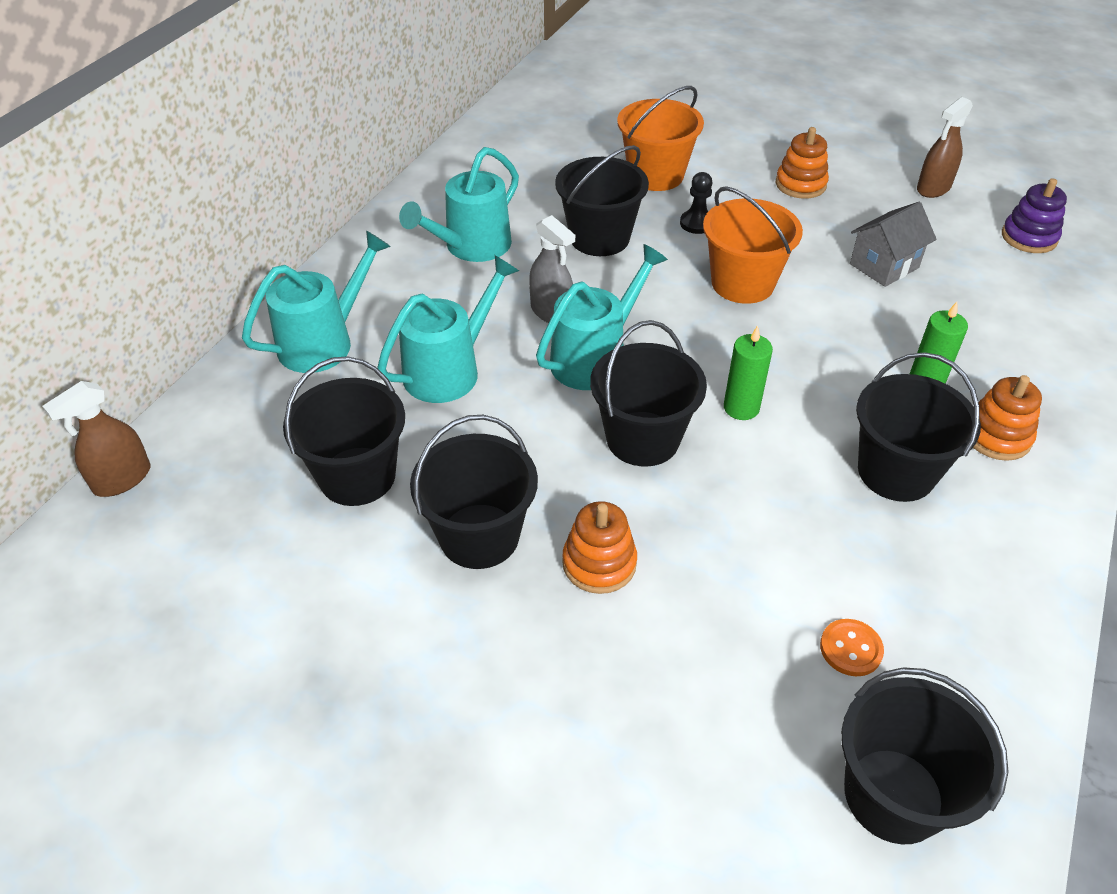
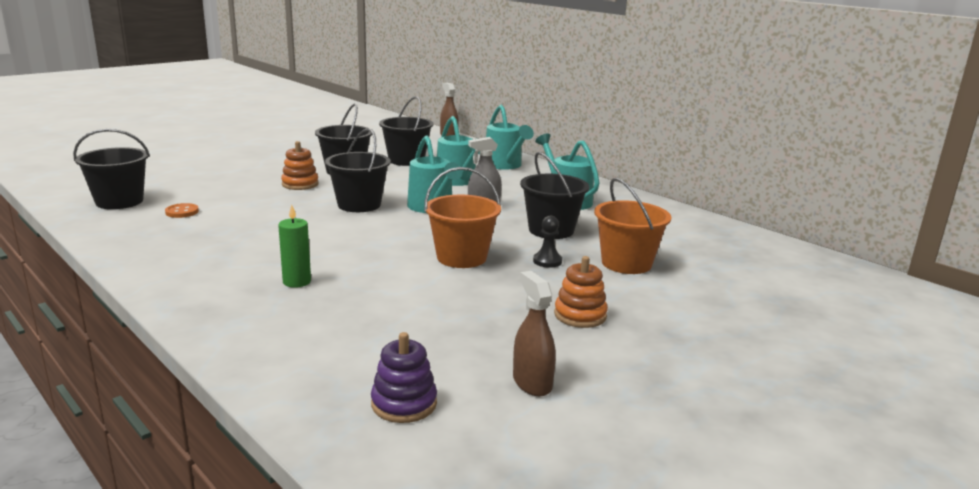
camera: 110 degrees right, 25 degrees down
green candle [724,325,773,420] -> none
grey house [850,202,937,287] -> none
black bucket [856,352,981,502] -> none
orange stacking toy [973,375,1042,461] -> none

